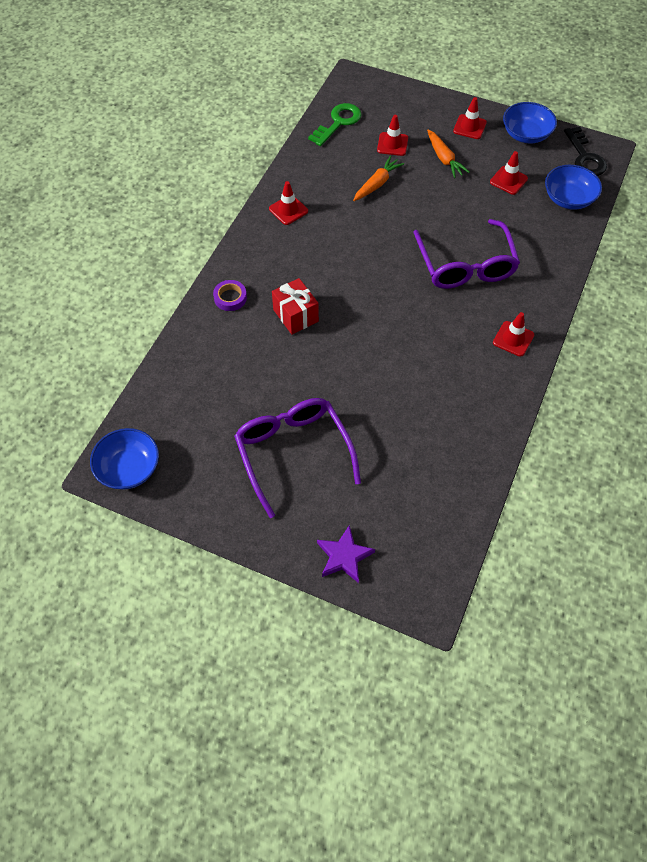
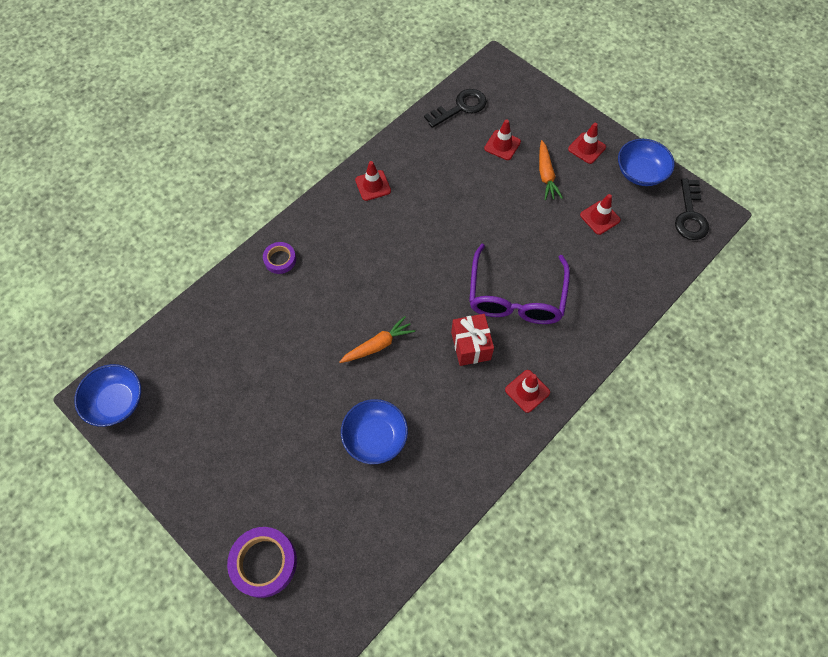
camera: 20 degrees right, 5 degrees up
purple glasses [234,398,361,518] -> none
red gift [272,278,319,335] -> red gift moved to [451,314,494,366]
green key [308,103,362,146] -> black key [424,89,487,128]
purple star [317,525,375,583] -> purple tape [227,527,297,598]
orange carrot [353,156,404,201] -> orange carrot moved to [339,316,415,363]
blue bowl [545,165,602,210] -> blue bowl moved to [341,399,408,464]

